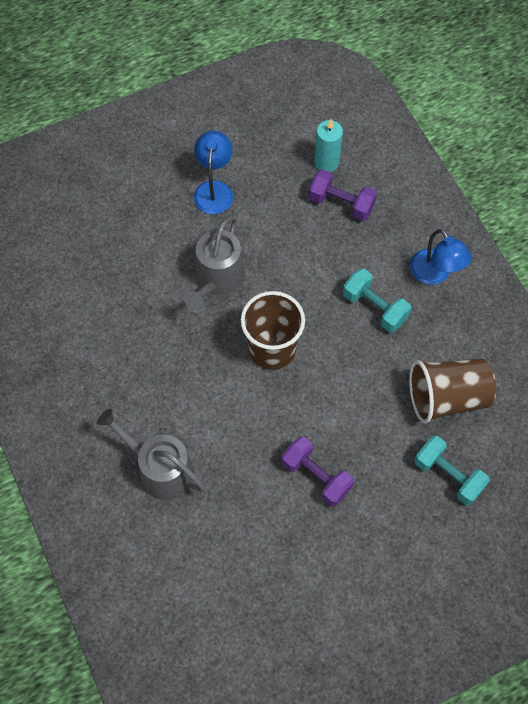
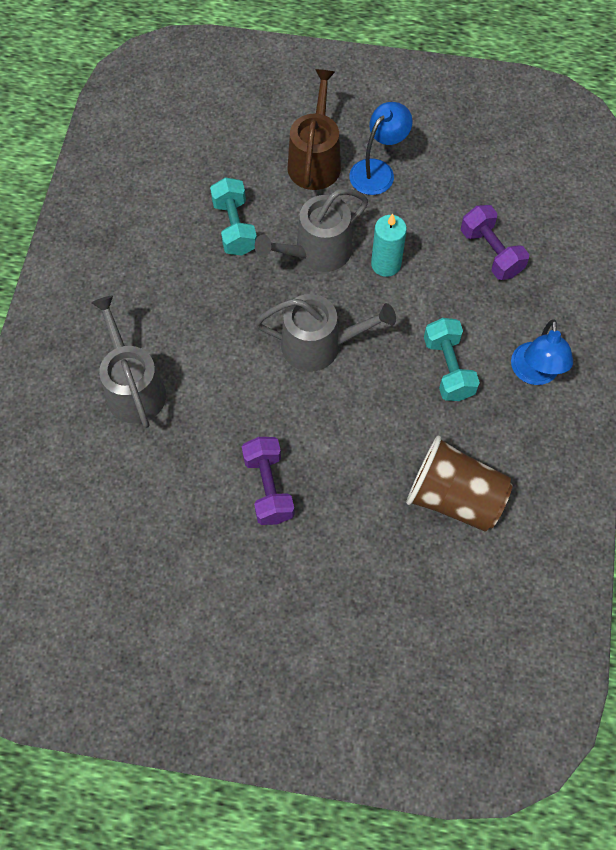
camera: 35 degrees right, 0 degrees up
brown cup [241,291,305,370] -> grey watering can [255,294,396,372]
turquoise candle [314,119,343,172] -> turquoise candle moved to [371,214,407,277]
turquoise dumbbell [414,436,490,505] -> turquoise dumbbell moved to [210,177,257,256]
none -> brown watering can [287,69,341,190]

